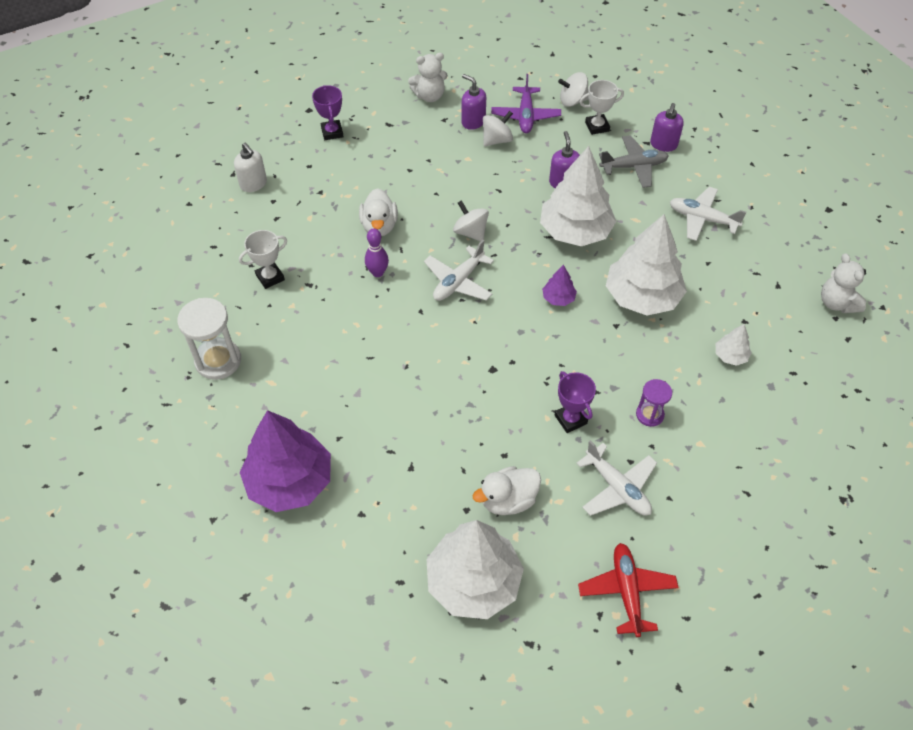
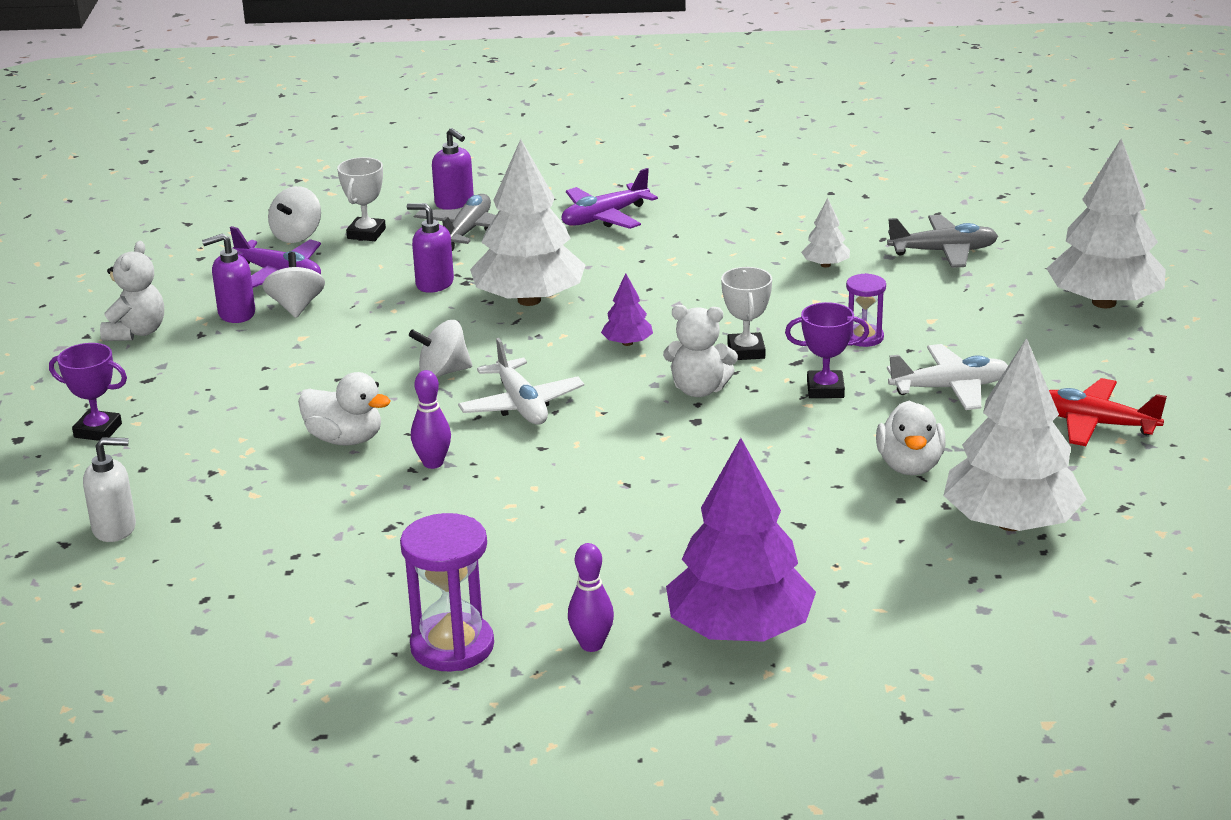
camera: 60 degrees left, 25 degrees down
white hourglass [177,298,241,380] -> purple hourglass [400,513,494,671]
white trophy [239,230,287,289] -> white trophy moved to [721,267,772,360]
white tree [606,214,687,316] -> white tree moved to [1046,138,1166,308]
white plane [670,187,747,241] -> purple plane [562,168,658,229]
white teddy bear [821,253,866,313] -> white teddy bear moved to [663,305,738,397]
none -> purple bowling pin [568,543,614,652]
none -> grey plane [887,215,998,268]

